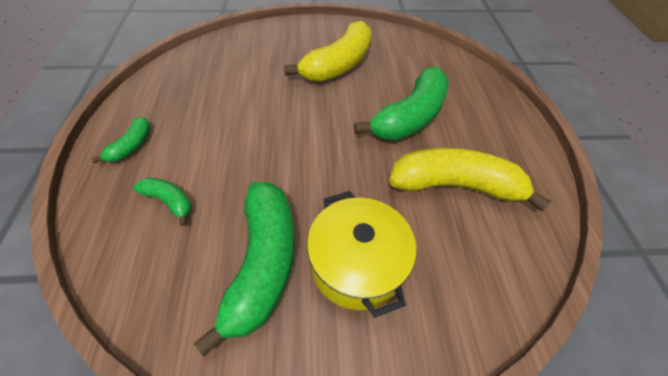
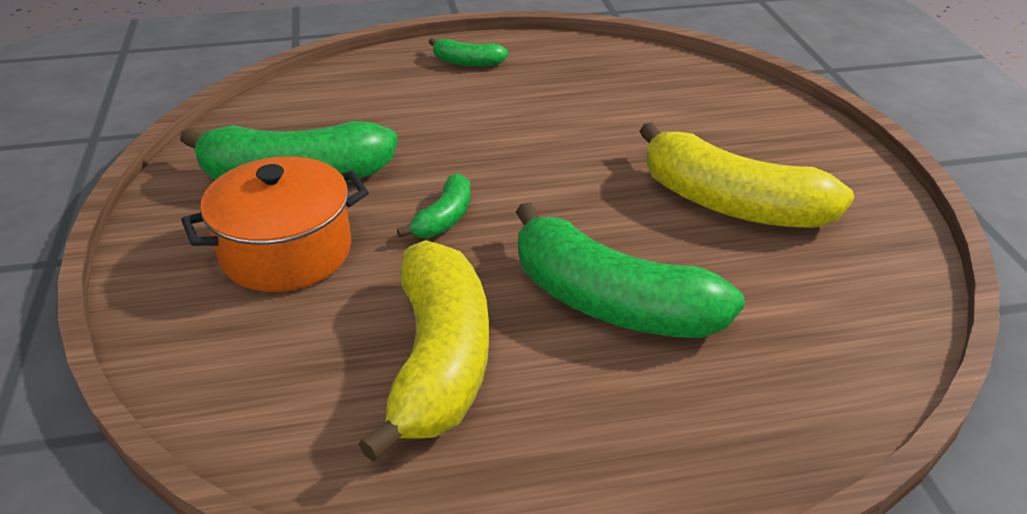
camera: 85 degrees right, 15 degrees down
green banana [134,178,192,226] -> green banana moved to [397,173,471,238]
yellow pot [307,191,416,318] -> orange pot [181,156,369,292]

